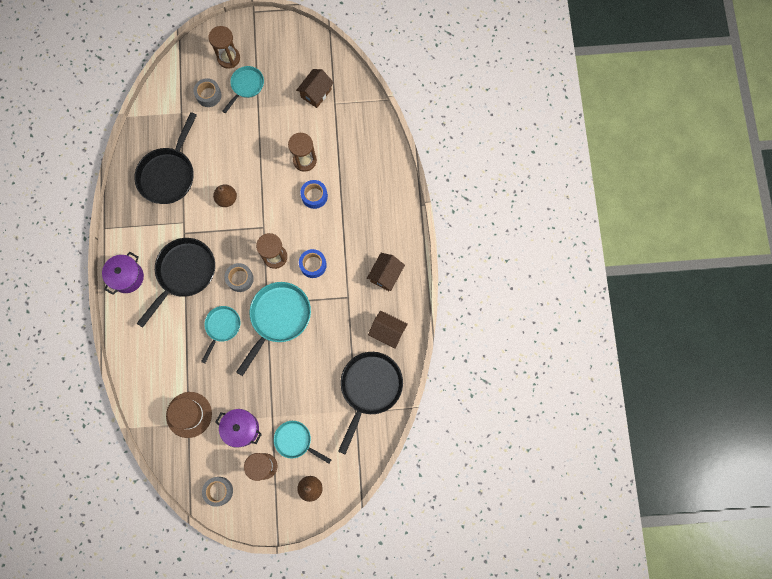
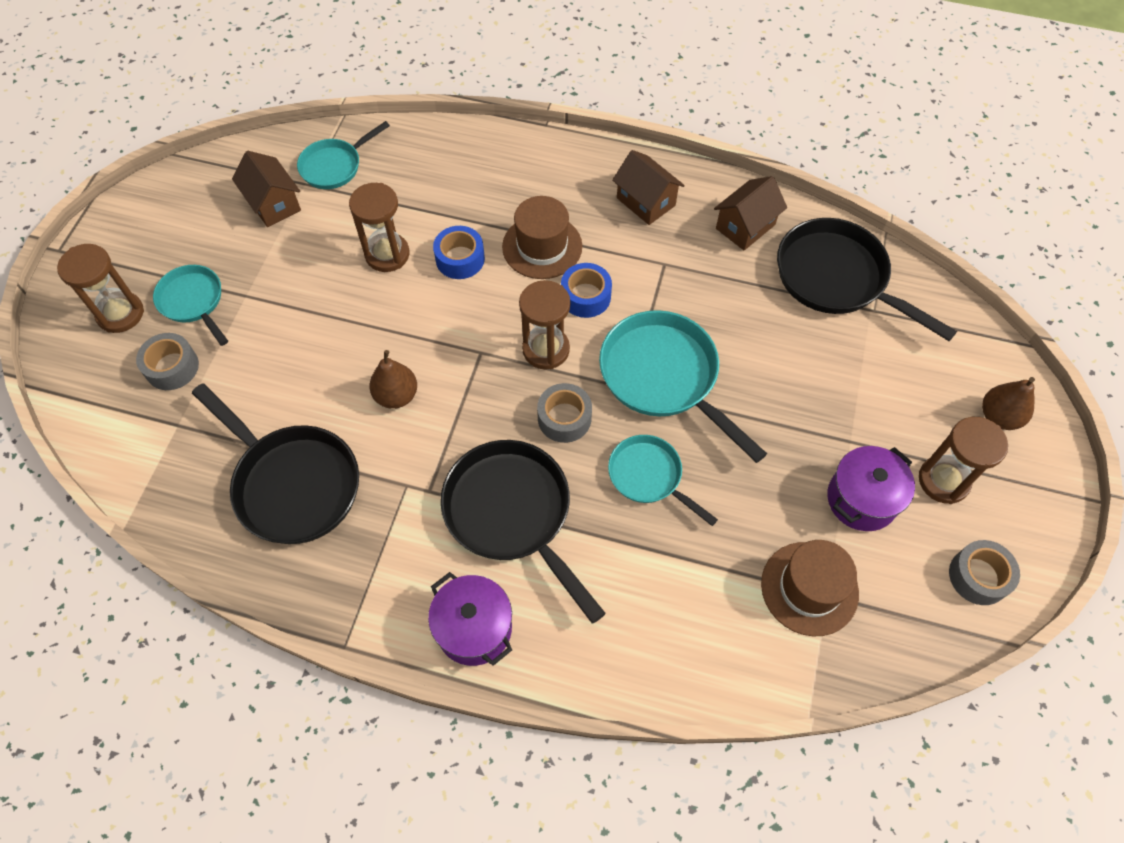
camera: 70 degrees left, 15 degrees down
turquoise pan [274,421,331,464] -> turquoise pan moved to [297,121,390,189]
none -> brown hat [502,196,582,279]

